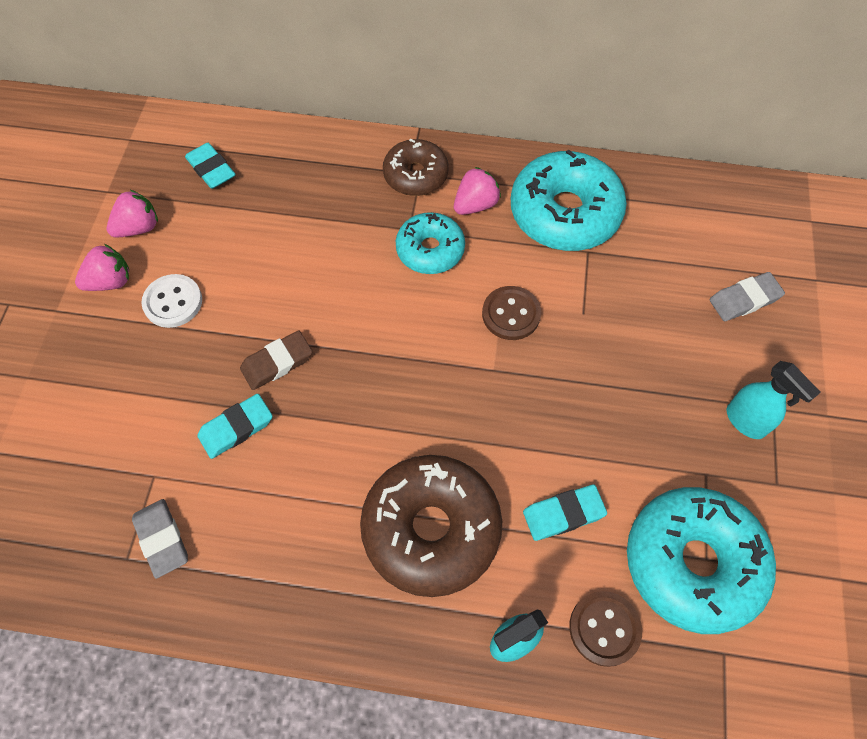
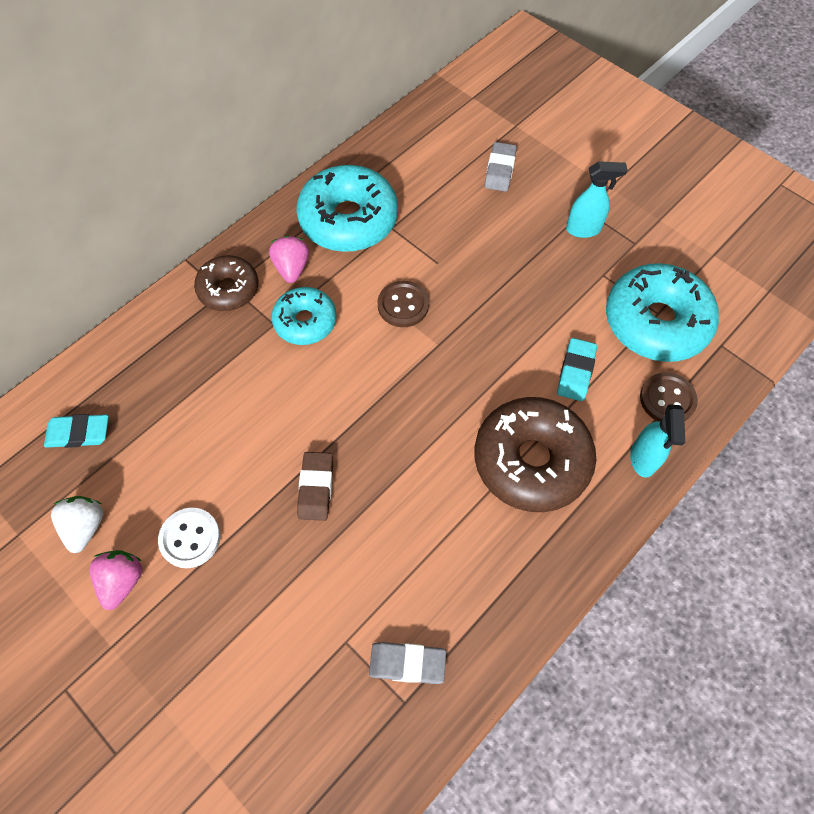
camera: 55 degrees left, 0 degrees up
pink strawberry [107,190,158,238] -> white strawberry [51,496,103,553]
turquoise eraser [197,394,273,459] -> none

